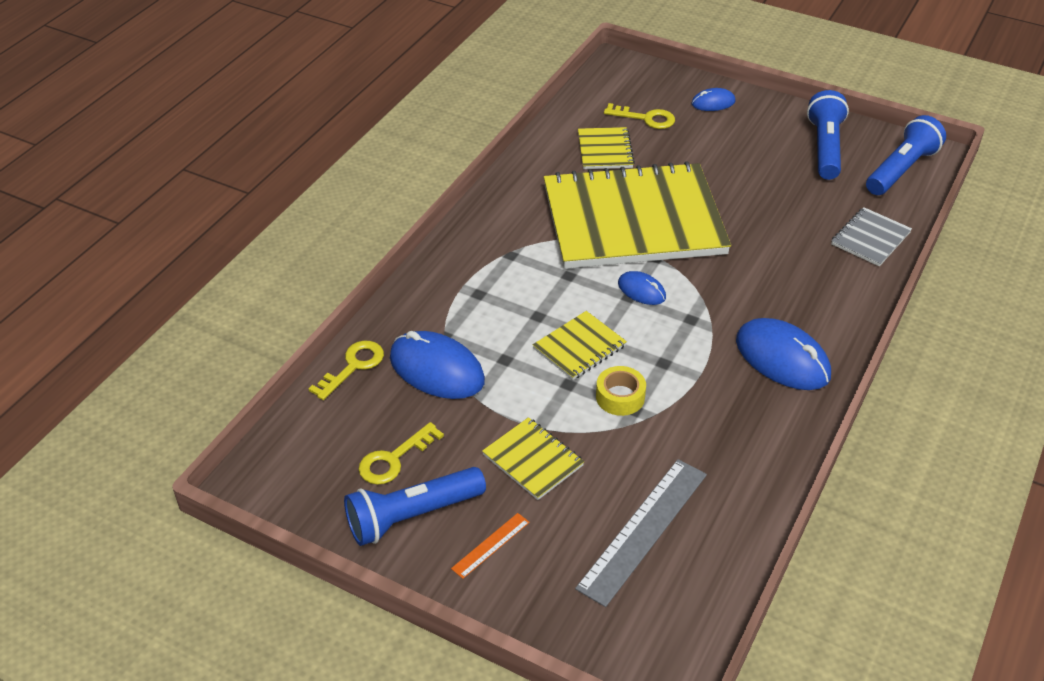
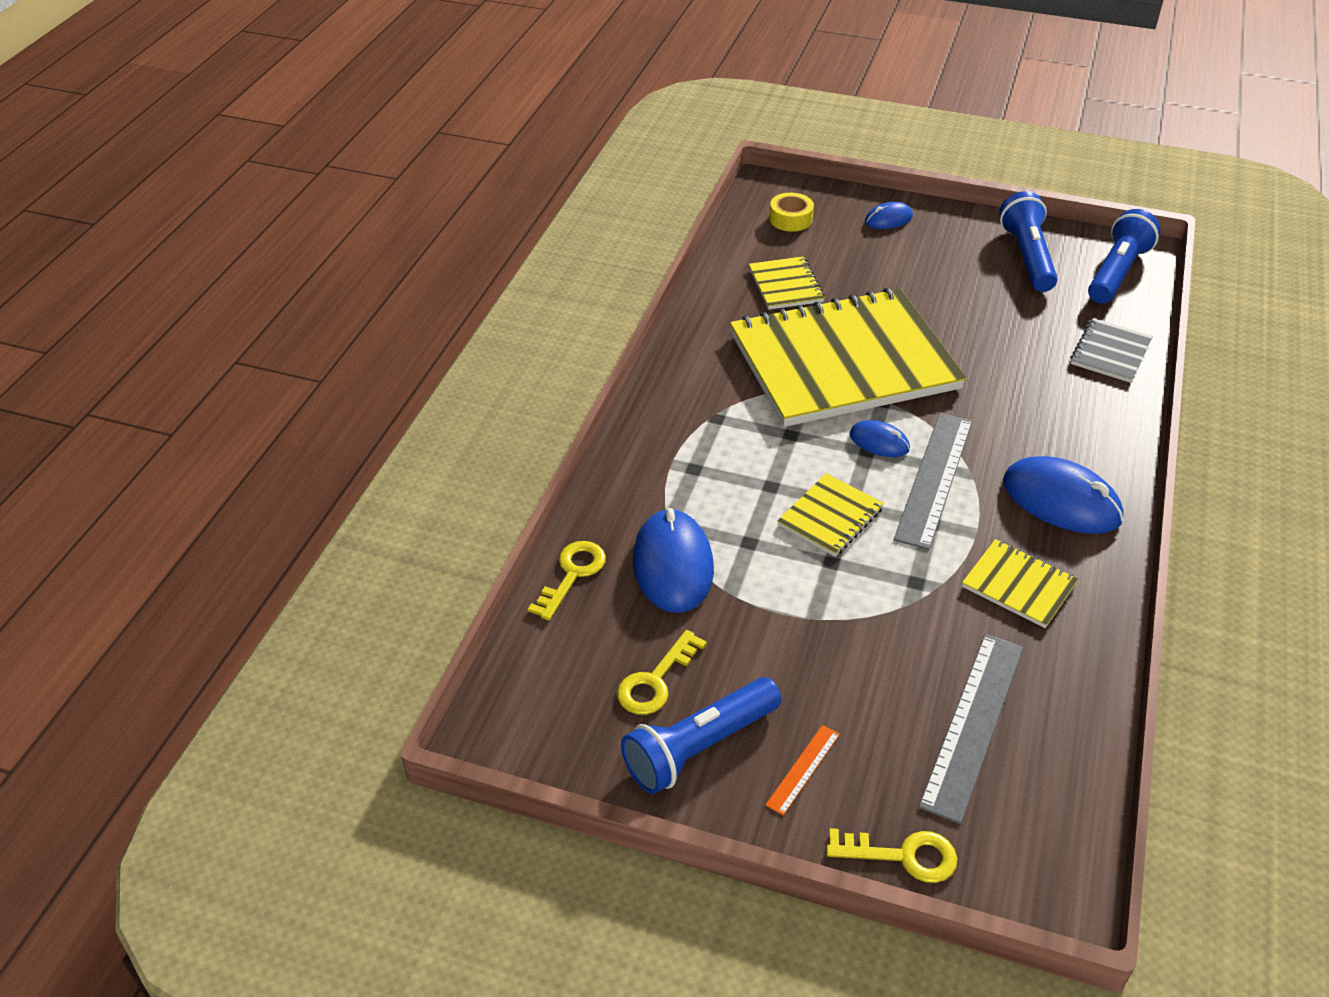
camera: 10 degrees left, 0 degrees up
blue mouse [390,331,485,399] -> blue mouse turned 60 degrees clockwise [633,508,714,613]
yellow notebook [482,417,584,500] -> yellow notebook moved to [962,539,1078,628]
yellow tape [596,366,646,416] -> yellow tape moved to [769,193,814,232]
yellow key [604,103,675,129] -> yellow key moved to [826,828,957,883]
none -> grey ruler [894,413,972,550]

